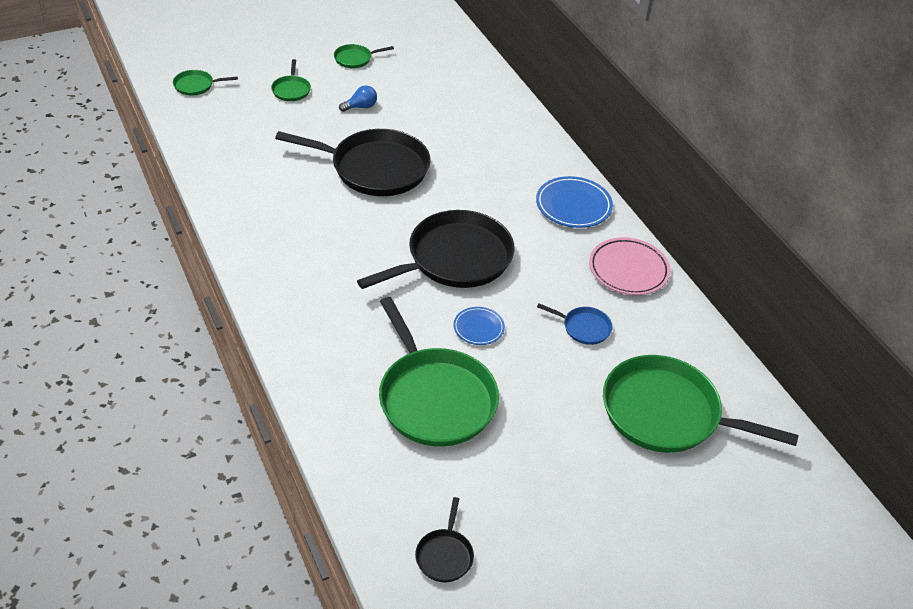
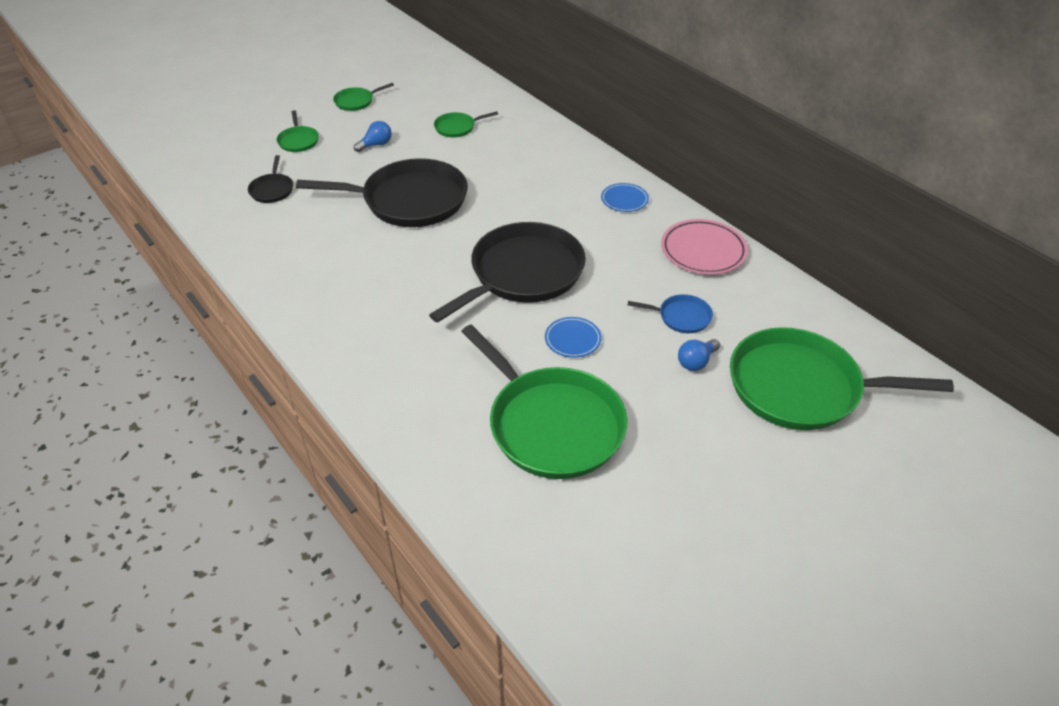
camera: 10 degrees left, 0 degrees up
green pan [173,70,238,95] -> green pan moved to [434,111,498,137]
black pan [415,497,474,582] -> black pan moved to [248,155,293,203]
blue plate [536,176,613,228] -> blue plate [601,183,649,212], size x0.59
none -> blue light bulb [678,339,720,371]

